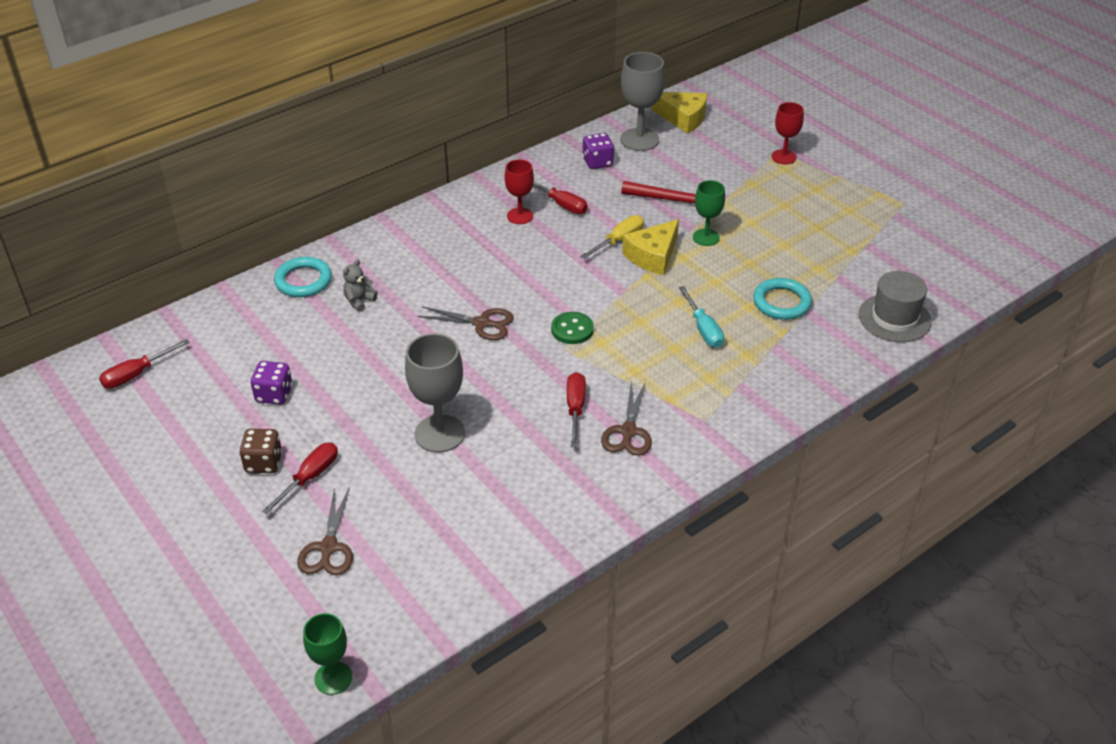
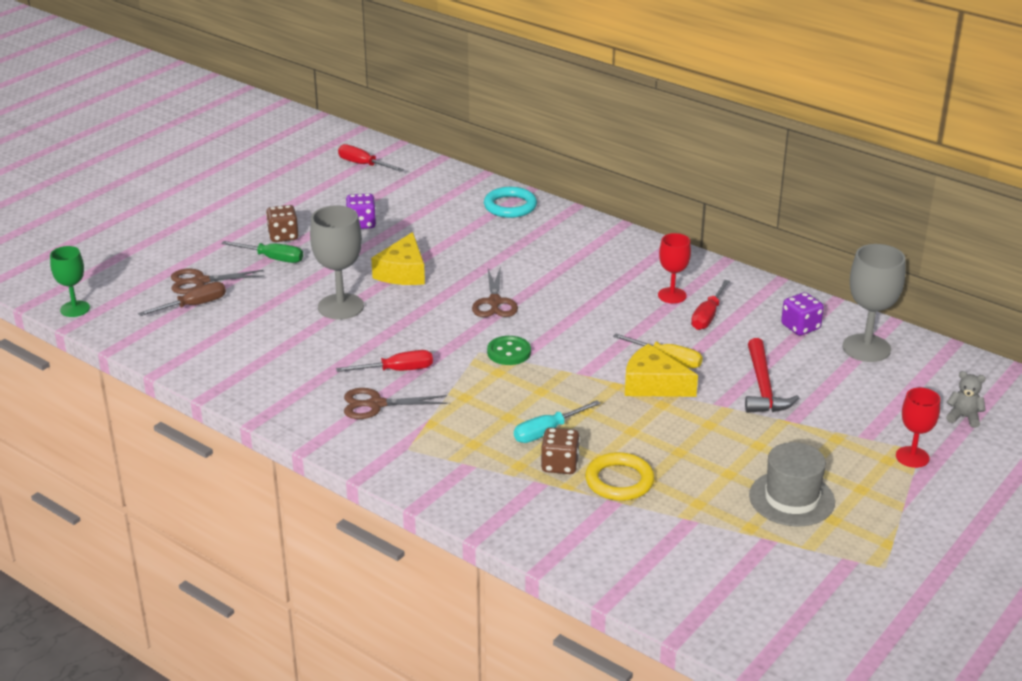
camera: 75 degrees right, 10 degrees down
red screwdriver [262,443,338,514] -> green screwdriver [221,241,303,263]
grey teddy bear [343,259,377,312] -> grey teddy bear moved to [946,371,986,428]
yellow cheese [651,92,707,134] -> yellow cheese moved to [371,232,425,285]
green goblet [693,180,725,246] -> none
turquoise ring [753,278,812,320] -> yellow ring [585,452,655,501]
grey hat [859,271,932,342] -> grey hat moved to [749,442,835,526]
none -> brown screwdriver [138,282,226,316]
none -> brown dice [541,427,580,474]

